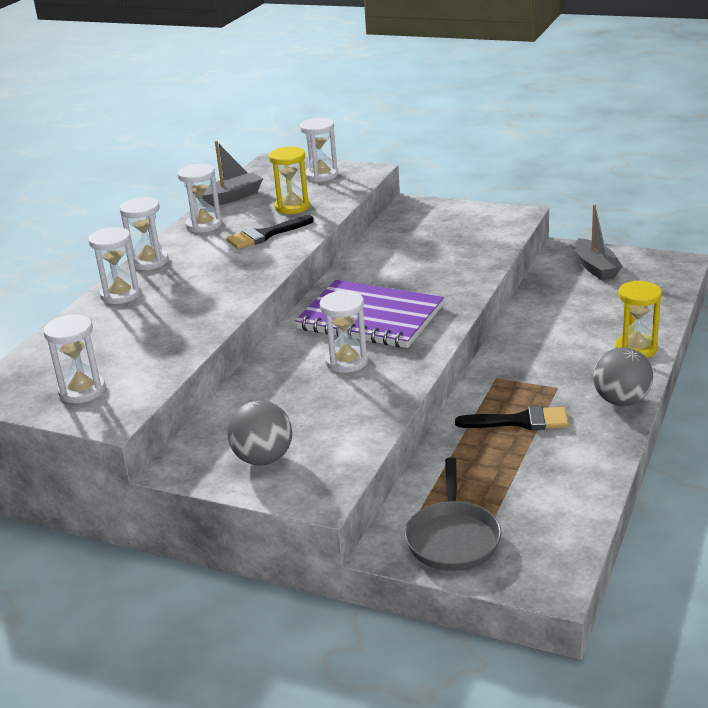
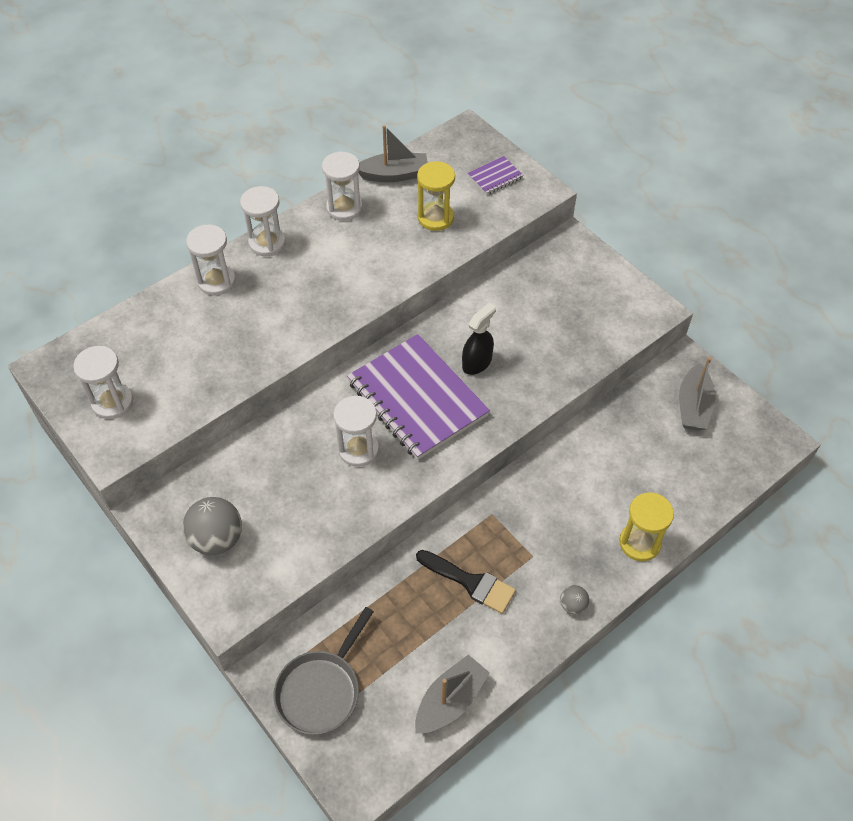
camera: 25 degrees right, 25 degrees up
black brush [226,215,314,249] -> none
white hourglass [300,118,338,182] -> purple notebook [467,156,524,195]
grey ball [593,347,653,406] -> grey ball [560,585,589,614], size x0.50
none -> grey boat [415,655,490,733]
none -> black spray bottle [462,303,496,375]

